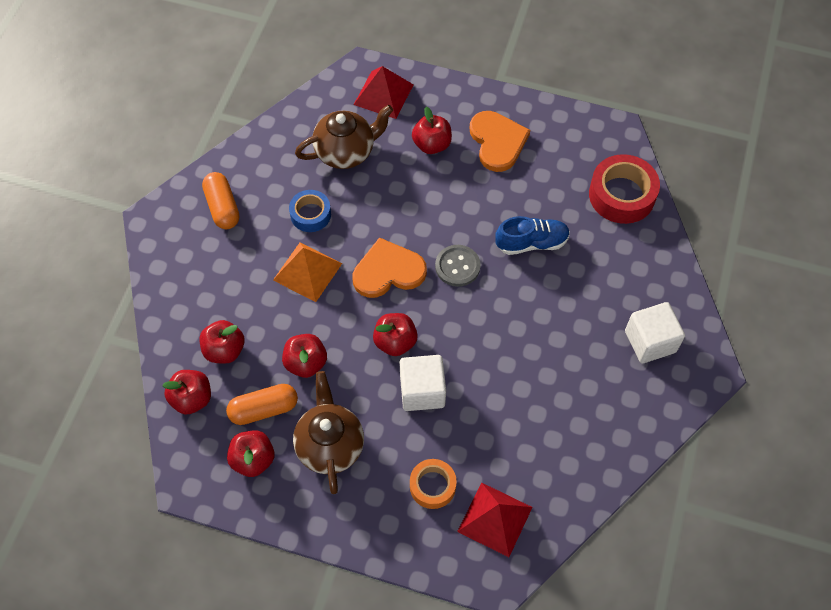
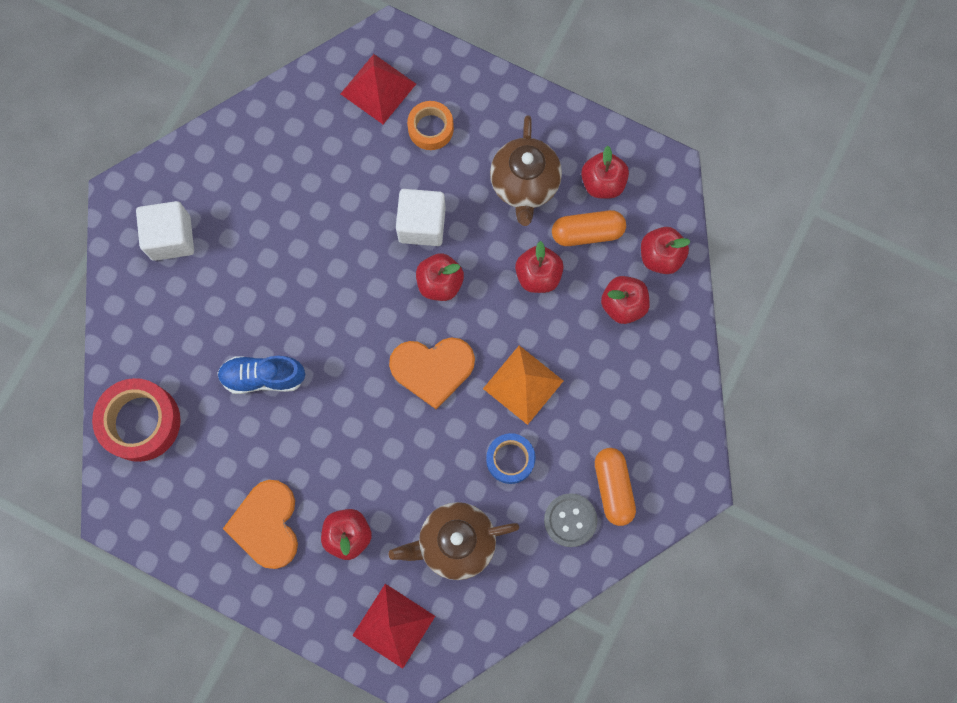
camera: 170 degrees left, 15 degrees up
grey button [435,245,481,287] -> grey button moved to [544,493,597,547]

